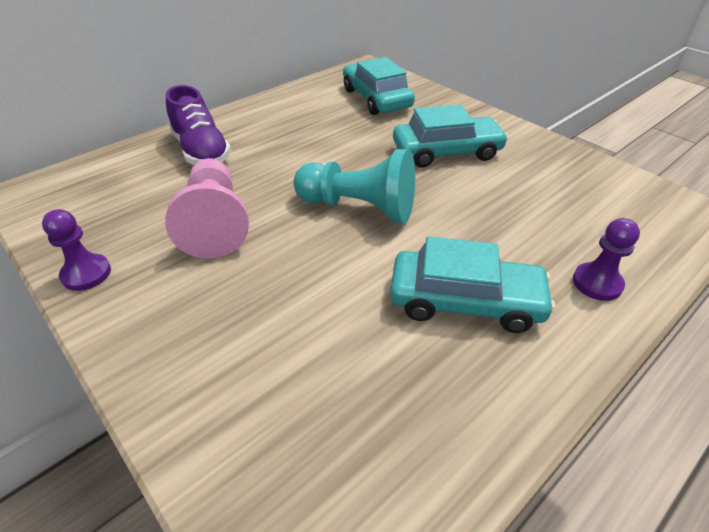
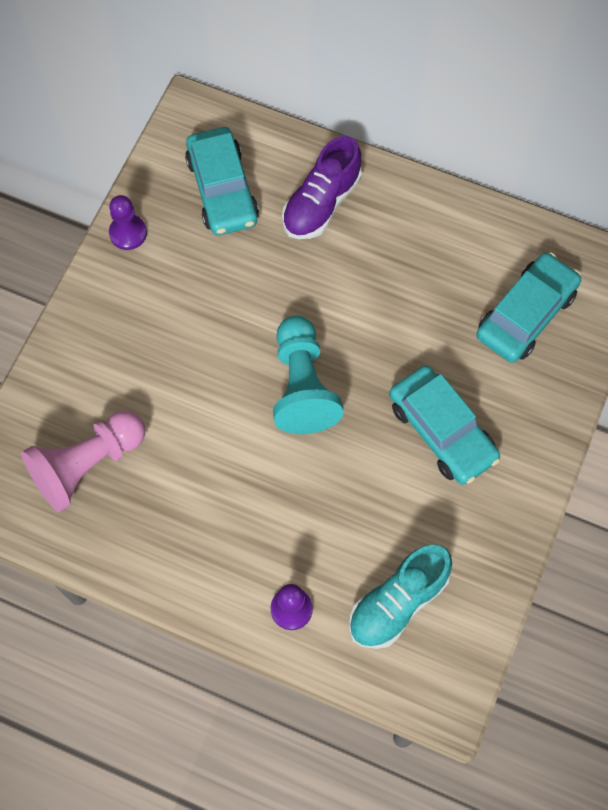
camera: 65 degrees right, 25 degrees up
pink pawn [165,158,249,259] -> pink pawn moved to [21,410,145,512]
turquoise car [390,236,555,333] -> turquoise car moved to [185,127,259,235]
none -> turquoise shoe [349,544,452,649]

